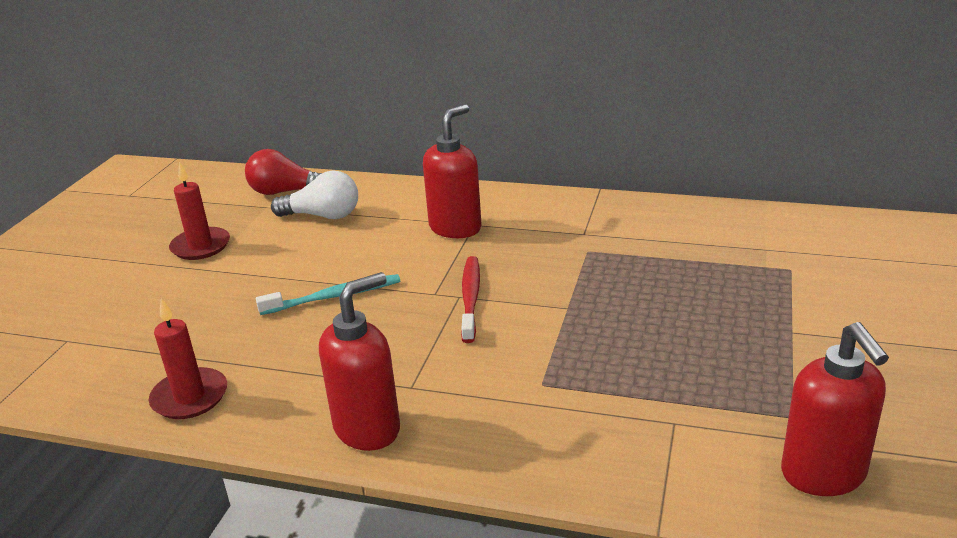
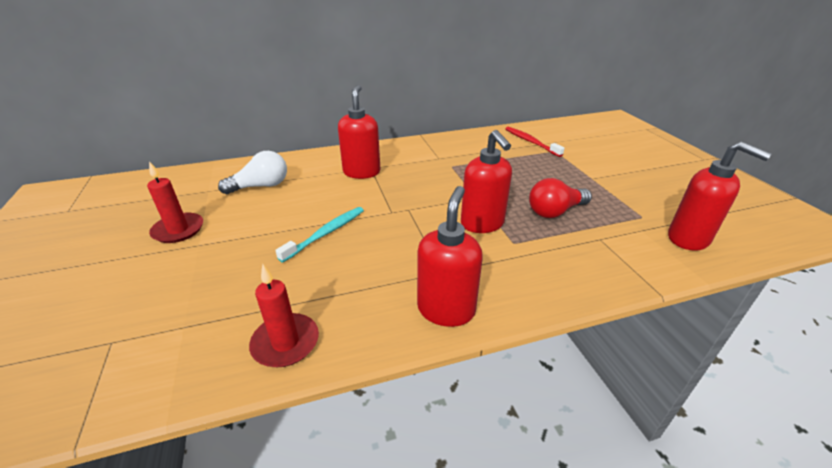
camera: 35 degrees left, 5 degrees up
red light bulb [245,149,322,195] -> red light bulb moved to [529,178,592,218]
red toothbrush [461,256,480,343] -> red toothbrush moved to [505,127,564,157]
none -> red soap dispenser [461,130,512,233]

